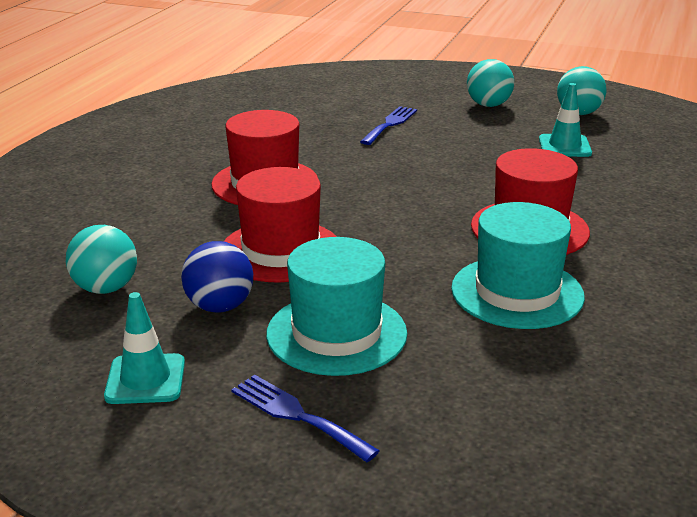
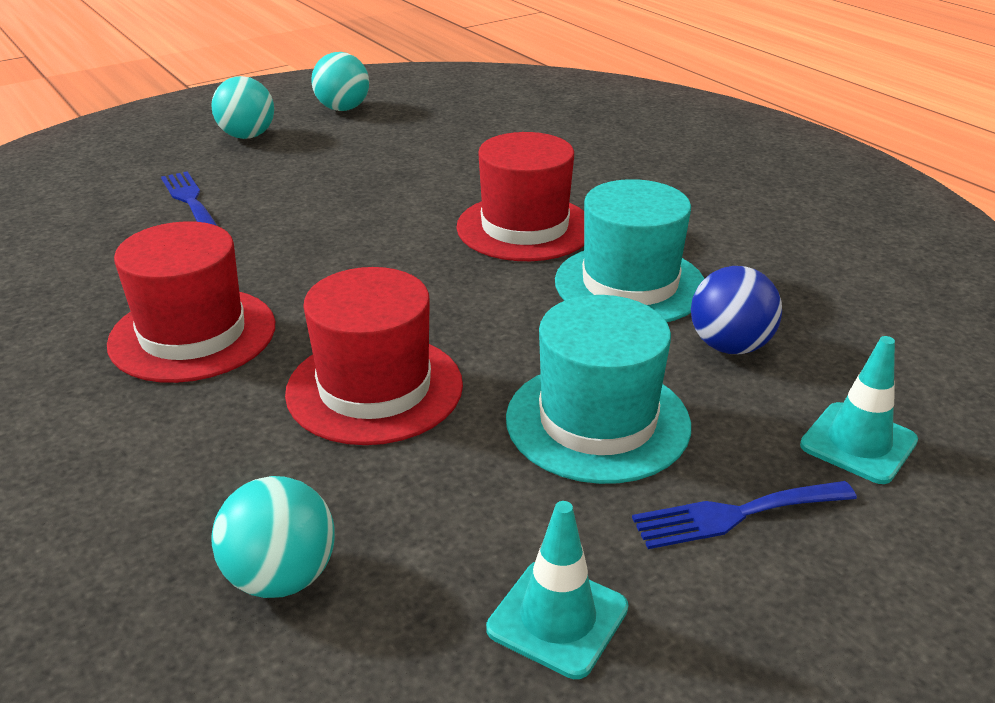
camera: 55 degrees left, 5 degrees up
blue ball [181,241,253,313] -> blue ball moved to [691,266,782,354]
turquoise traffic cone [539,83,592,157] -> turquoise traffic cone moved to [800,336,918,484]

